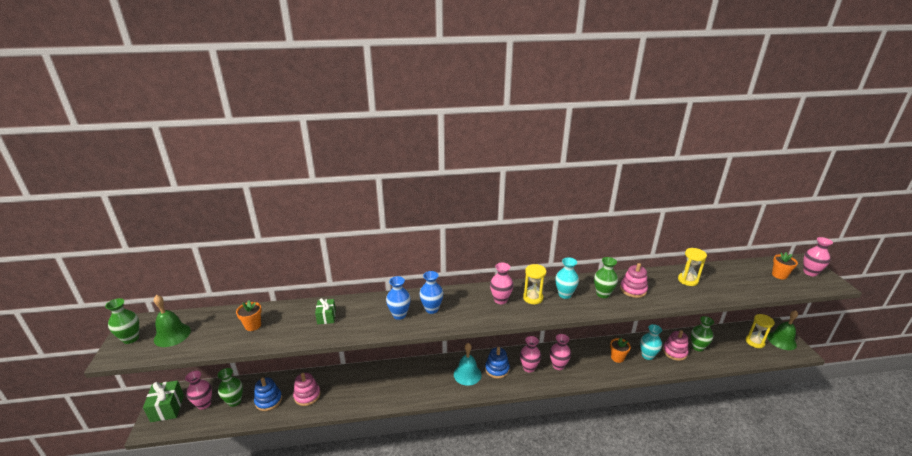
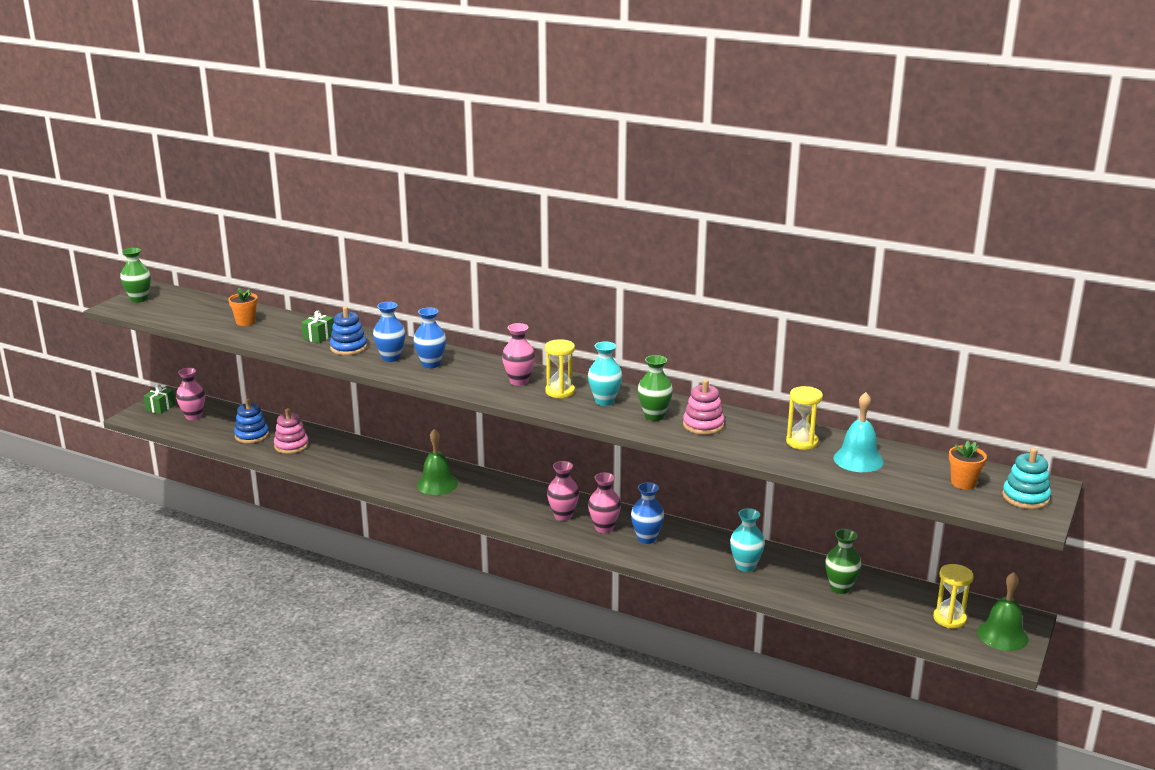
camera: 35 degrees right, 5 degrees down
green gift [143,380,184,422] -> green gift [144,384,176,414], size x0.64
green bell [154,295,191,347] -> green bell moved to [417,429,458,495]
green vase [217,368,243,407] -> none
turquoise bell [454,343,482,386] -> turquoise bell moved to [834,392,884,472]
blue stacking toy [485,347,510,379] -> blue stacking toy moved to [330,306,367,355]
orange flower pot [610,338,631,363] -> none
pink stacking toy [663,330,689,361] -> none
pink vase [803,237,833,276] -> turquoise stacking toy [1002,448,1051,509]
none -> blue vase [631,482,664,544]

